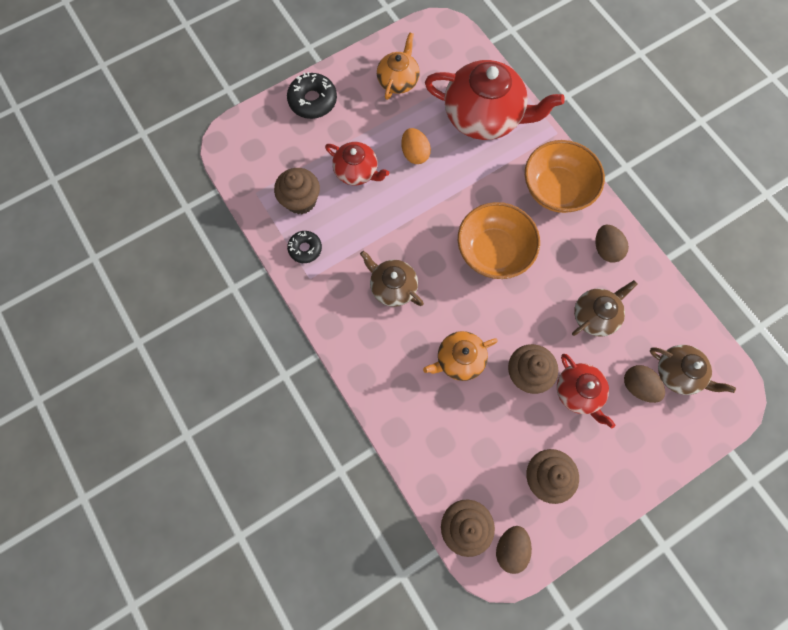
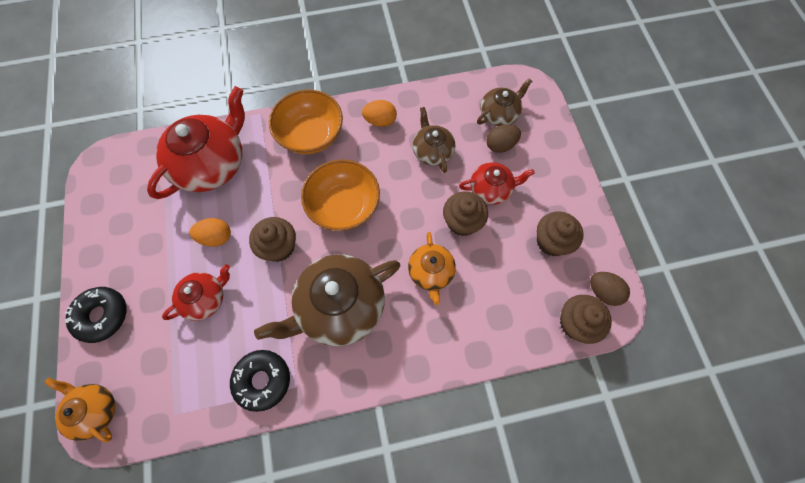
camera: 70 degrees left, 5 degrees down
brown cupcake [274,168,320,214] -> brown cupcake moved to [249,217,296,262]
black donut [287,231,322,263] -> black donut [230,350,290,412], size x1.57
brown teapot [360,251,424,307] -> brown teapot [254,254,400,346], size x1.84
orange teapot [377,32,420,100] -> orange teapot moved to [44,377,115,442]
brown egg [596,225,629,263] -> orange egg [362,100,397,127]

